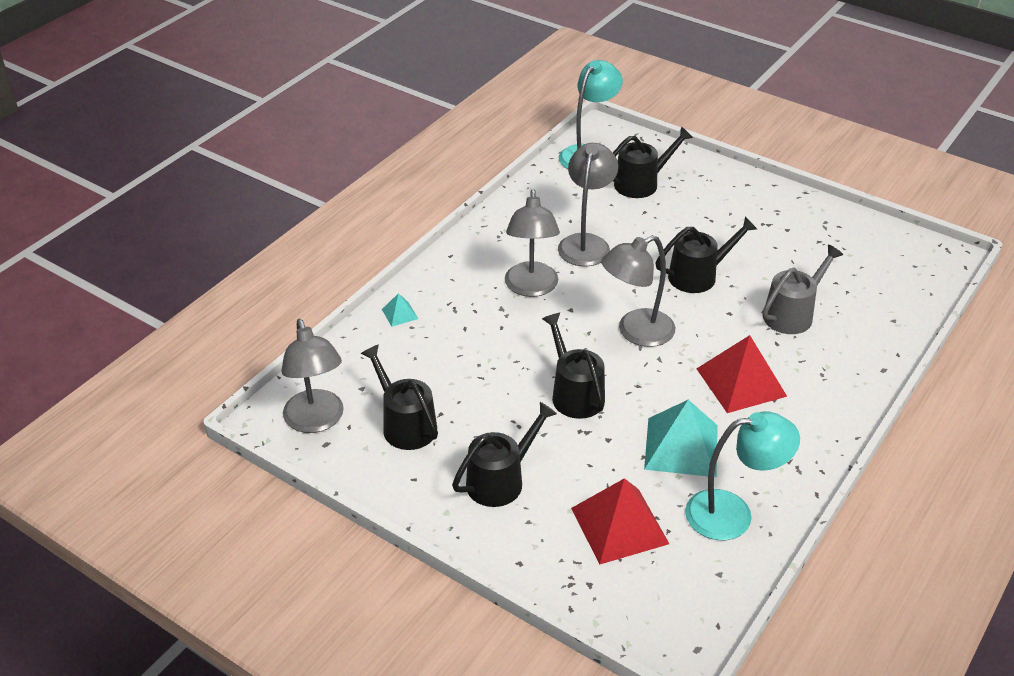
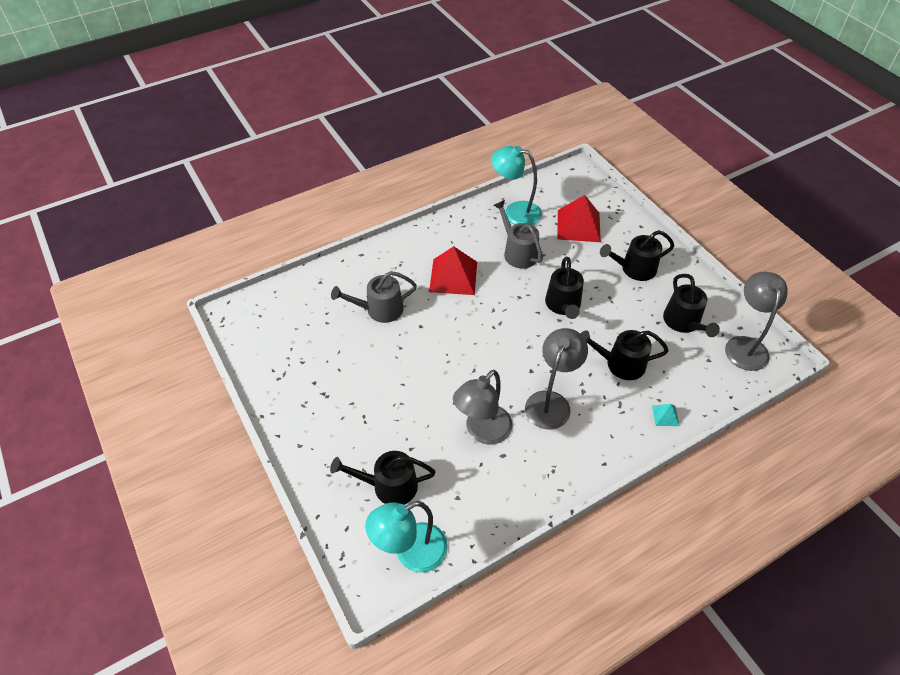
camera: 155 degrees left, 10 degrees up
grey lamp [601,235,675,347] -> none
turquoise pyramid [644,400,718,477] -> grey watering can [493,200,543,268]
black watering can [655,216,757,293] -> black watering can moved to [581,330,669,380]

